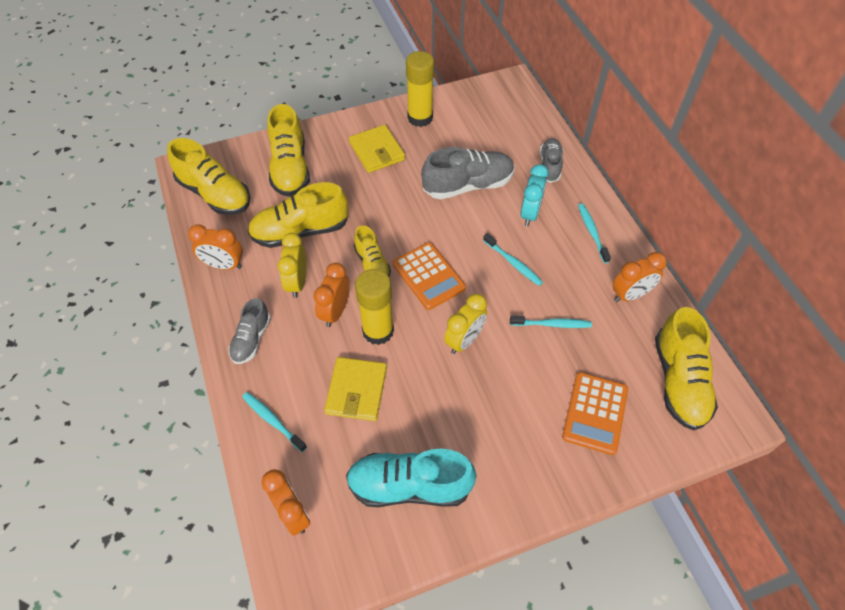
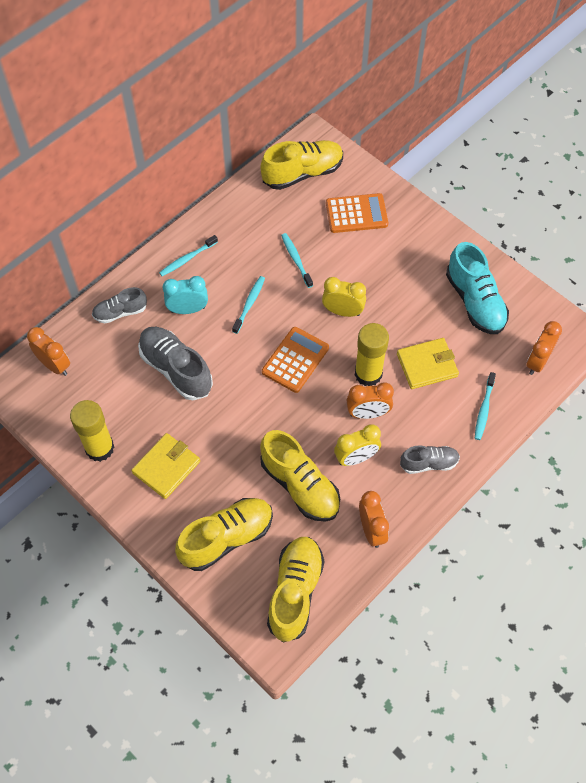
camera: 115 degrees left, 5 degrees up
yellow shoe [354,225,391,277] -> none
orange clock [612,252,667,302] -> orange clock moved to [27,327,70,376]

